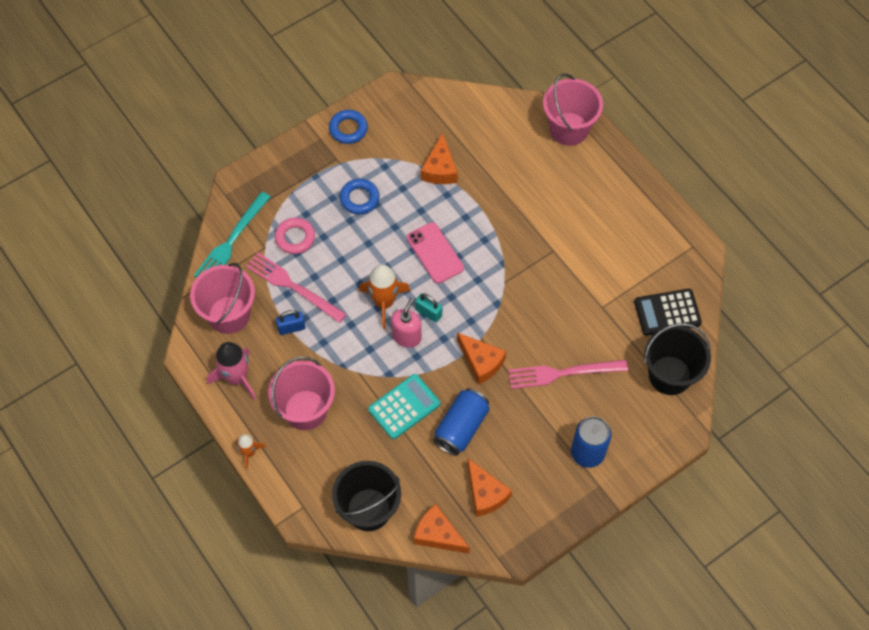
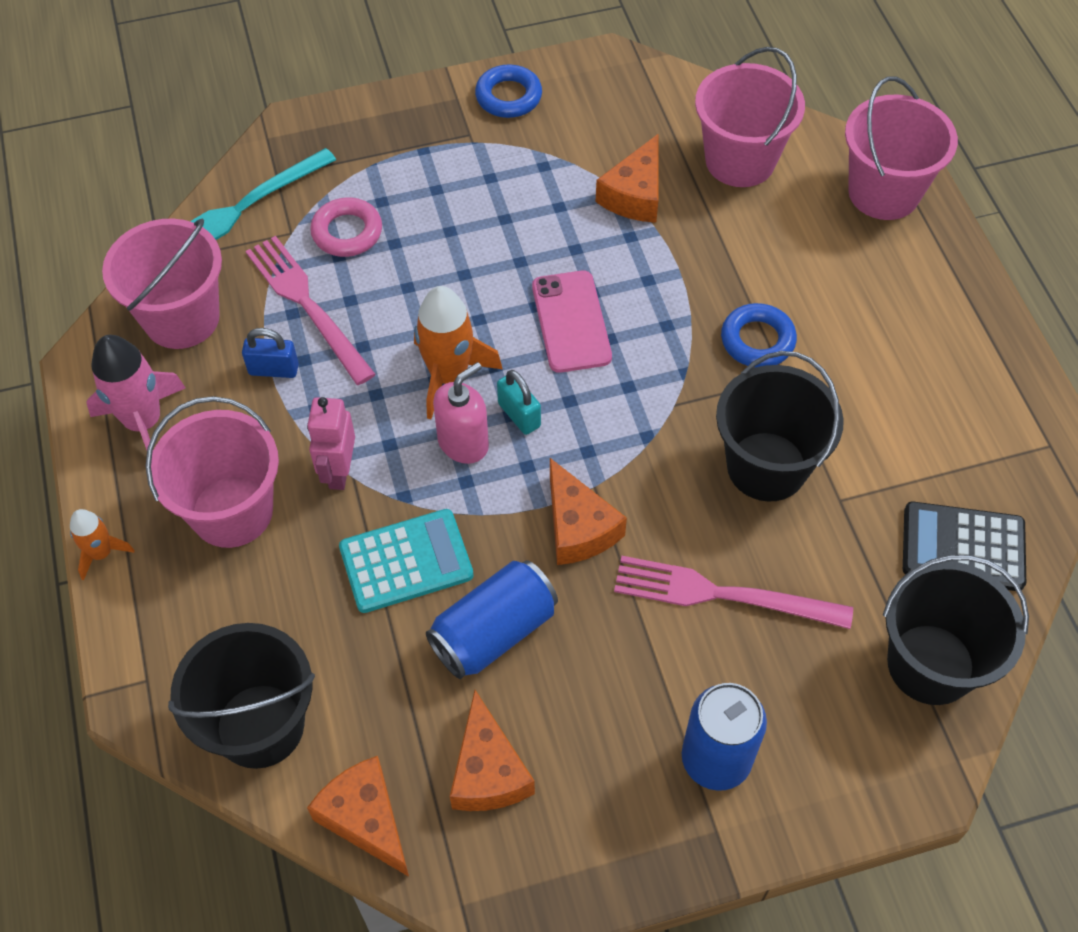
camera: 20 degrees right, 5 degrees down
blue ring [340,179,379,214] -> blue ring moved to [721,303,797,368]
none -> pink robot [307,397,355,490]
none -> pink bucket [695,47,805,187]
none -> black bucket [716,351,844,502]

